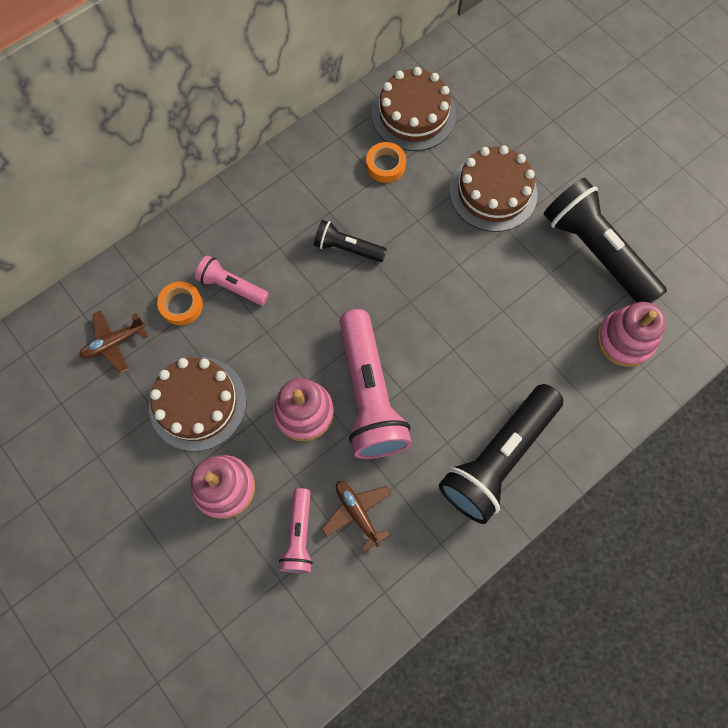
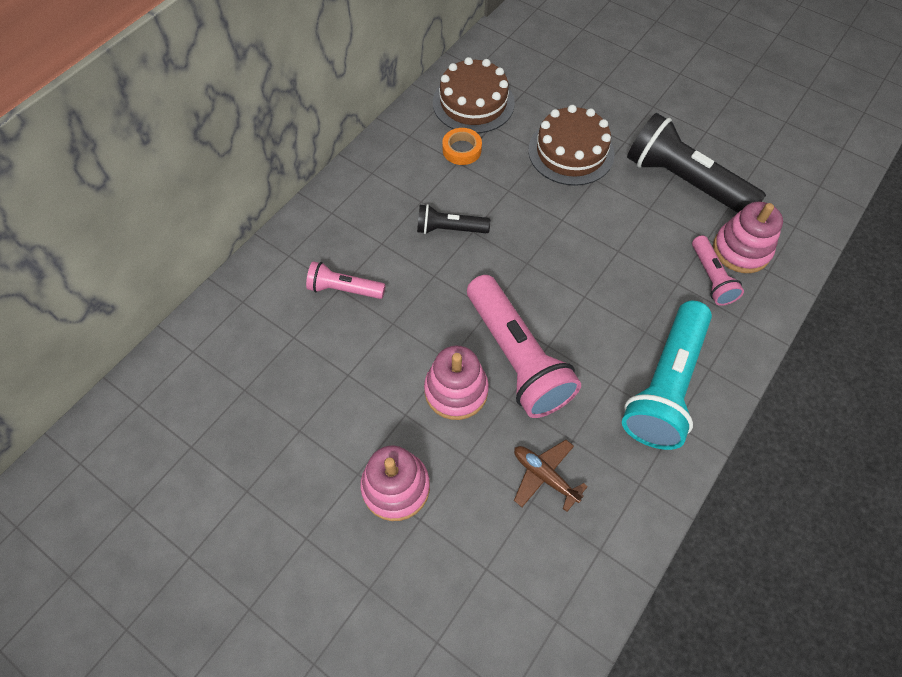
camera: 15 degrees left, 10 degrees down
brown plane [79,310,148,373] -> none
brown cake [149,357,247,451] -> none
orange tape [157,281,203,325] -> none
pink flashlight [279,488,313,573] -> pink flashlight moved to [692,235,744,306]
black flashlight [439,384,563,524] -> turquoise flashlight [622,301,712,450]

